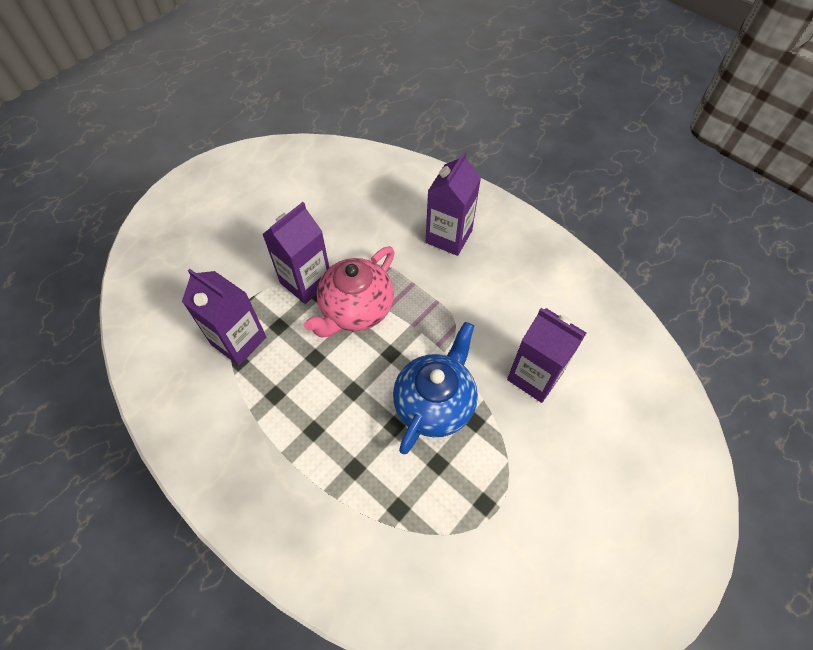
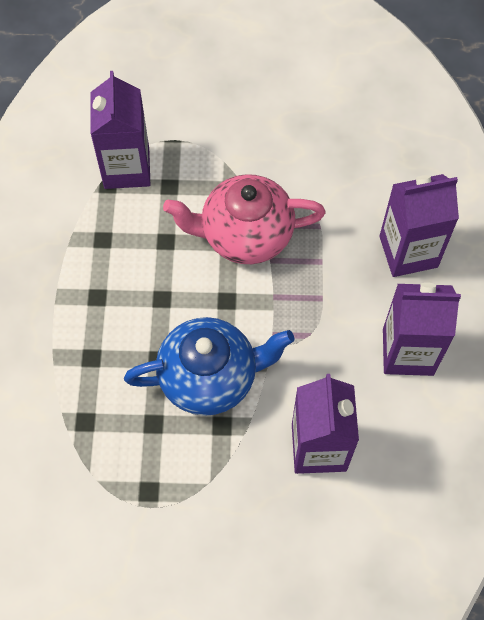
camera: 50 degrees right, 5 degrees up
purple carton [262,202,330,304] -> purple carton moved to [383,282,461,376]

